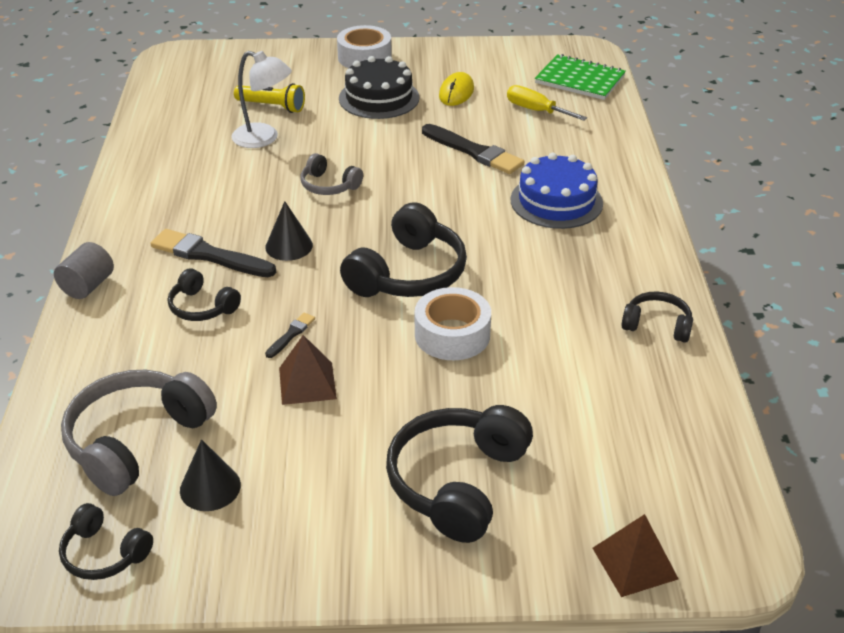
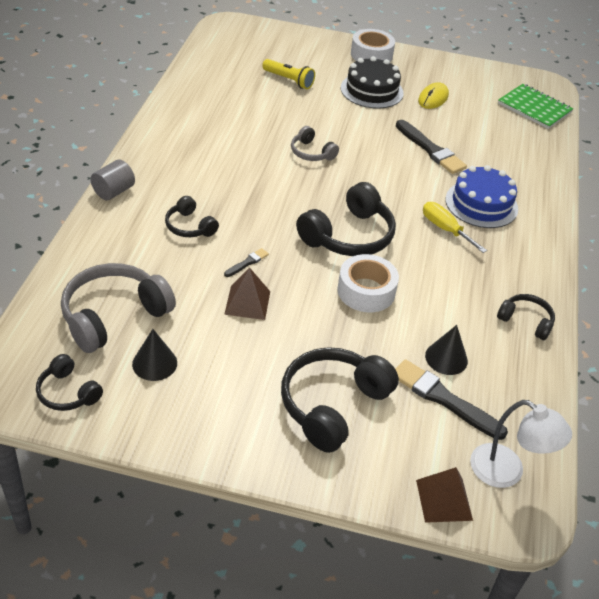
camera: 10 degrees right, 5 degrees up
black brush [150,229,276,277] -> black brush moved to [395,359,508,440]
white lamp [232,51,292,148] -> white lamp moved to [470,400,572,488]
black cone [265,201,313,261] -> black cone moved to [425,325,468,375]
yellow screwdriver [507,85,587,121] -> yellow screwdriver moved to [423,202,487,253]

